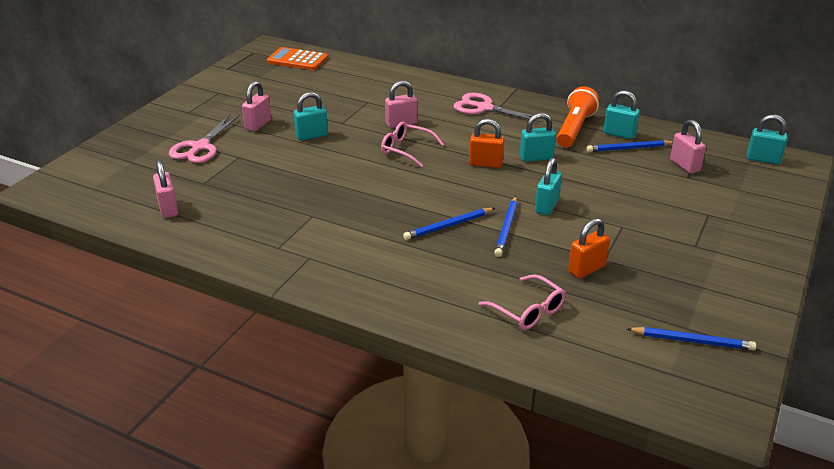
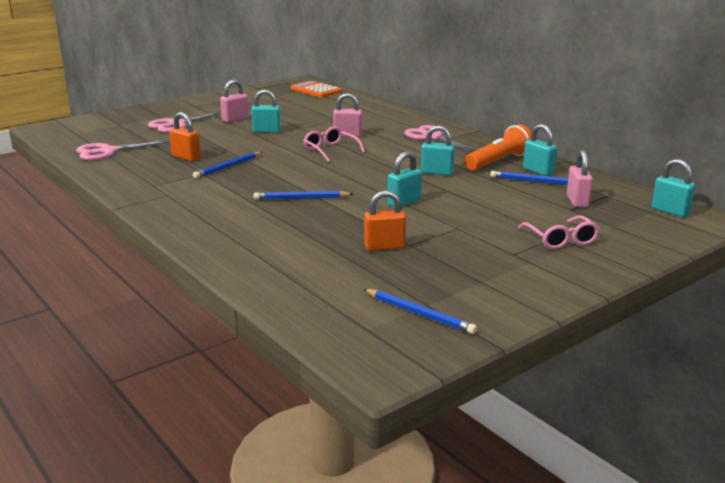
camera: 25 degrees right, 10 degrees down
pink padlock [153,160,178,218] -> pink scissors [76,139,170,160]
orange padlock [469,119,504,168] -> orange padlock moved to [169,112,201,161]
pink glasses [478,274,566,330] -> pink glasses moved to [518,216,600,249]
blue pencil [494,196,517,257] -> blue pencil moved to [193,152,262,178]

